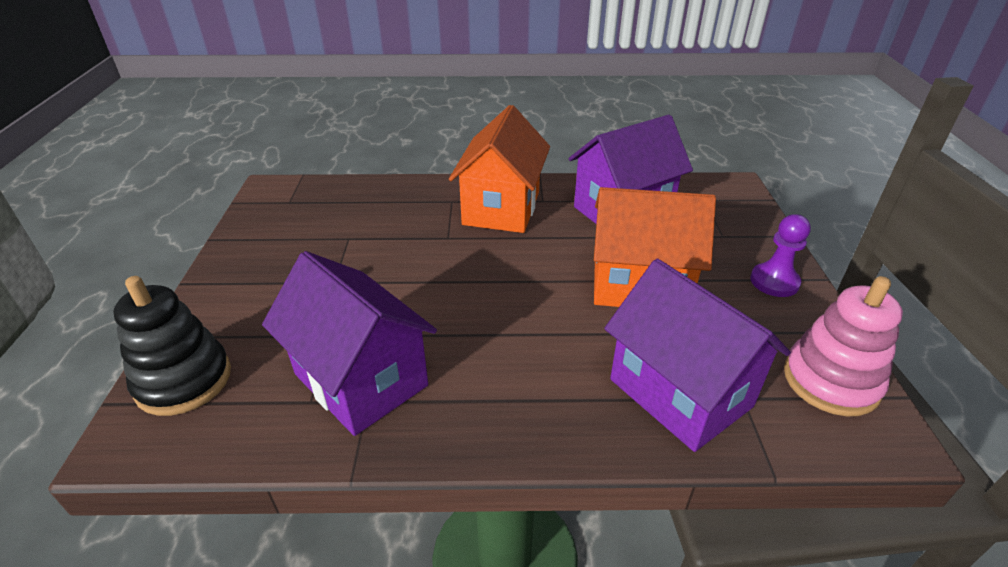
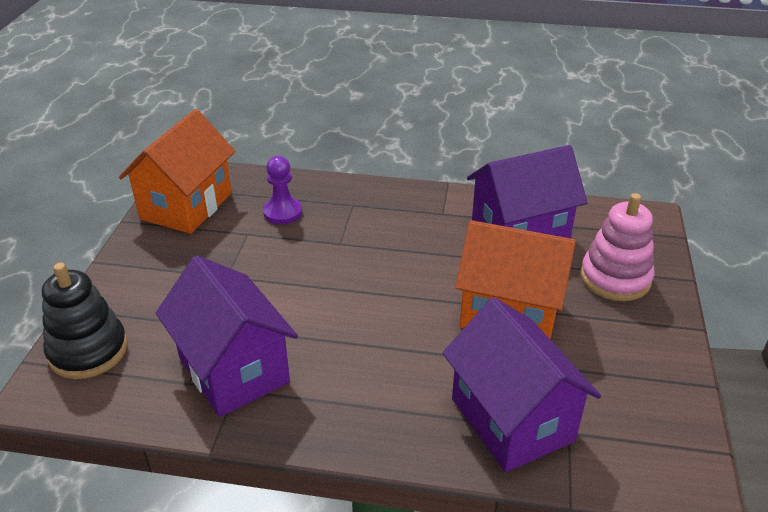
camera: 10 degrees right, 0 degrees up
orange house [449,105,550,233] -> orange house moved to [119,109,235,234]
purple pawn [750,214,811,297] -> purple pawn moved to [263,156,302,224]
pink stacking toy [784,276,903,416] -> pink stacking toy moved to [581,193,654,301]

